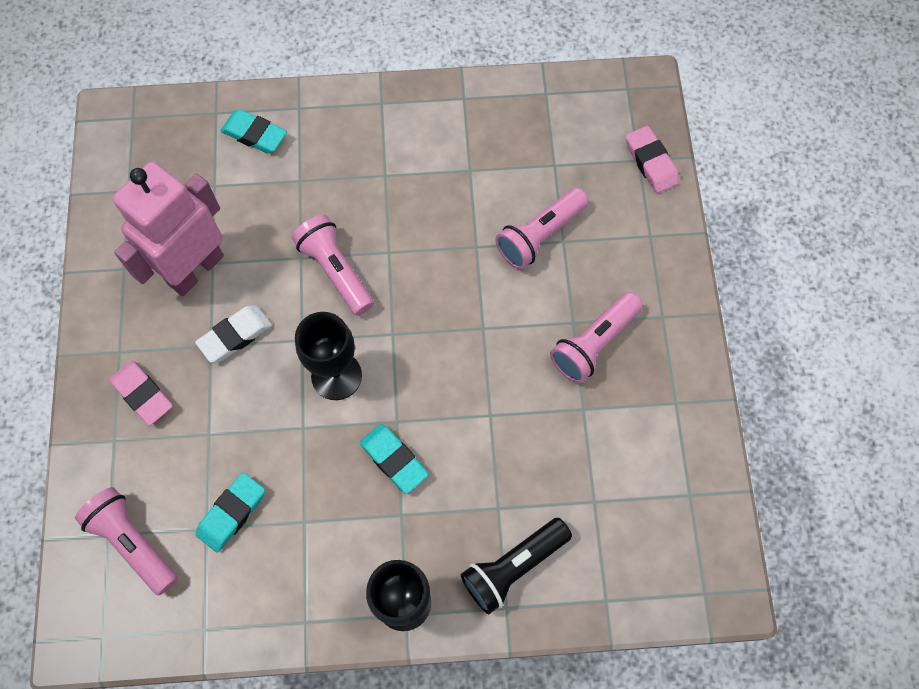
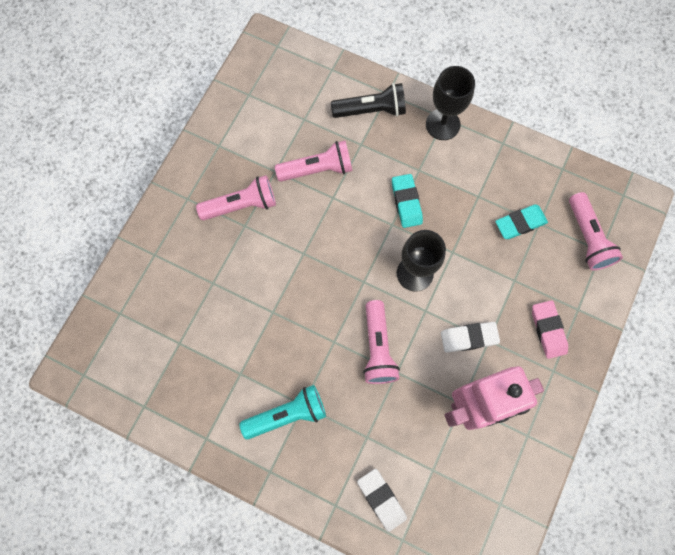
camera: 150 degrees left, 5 degrees up
turquoise eraser [220,109,287,154] -> white eraser [357,469,407,532]
pink flashlight [495,188,588,269] -> pink flashlight moved to [275,141,352,182]
pink eraser [626,126,679,193] -> none
none -> turquoise flashlight [239,385,326,439]

